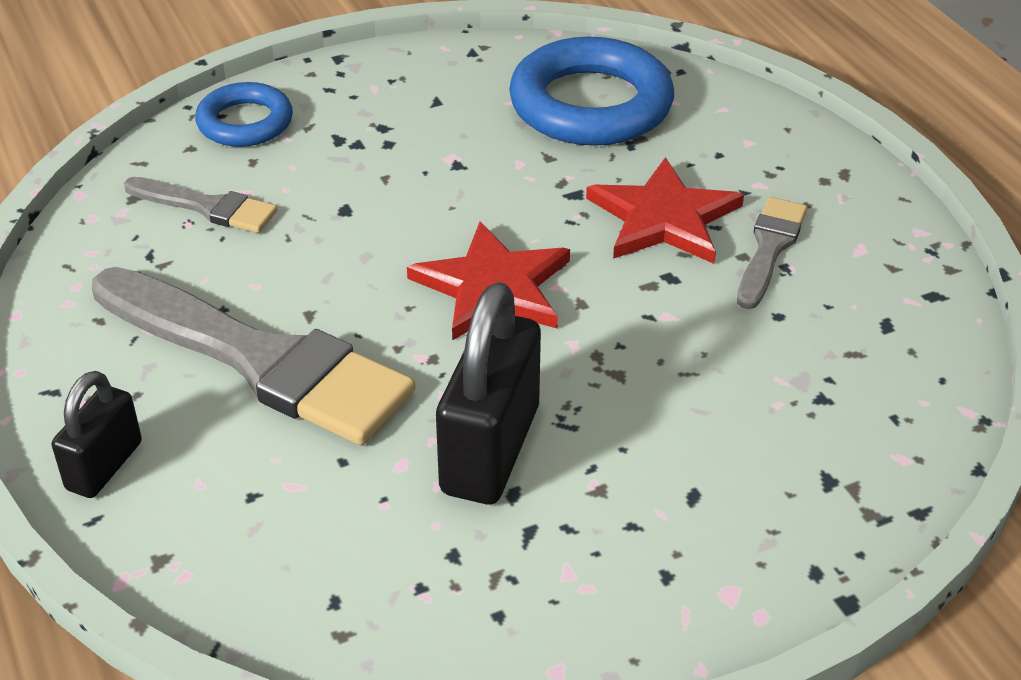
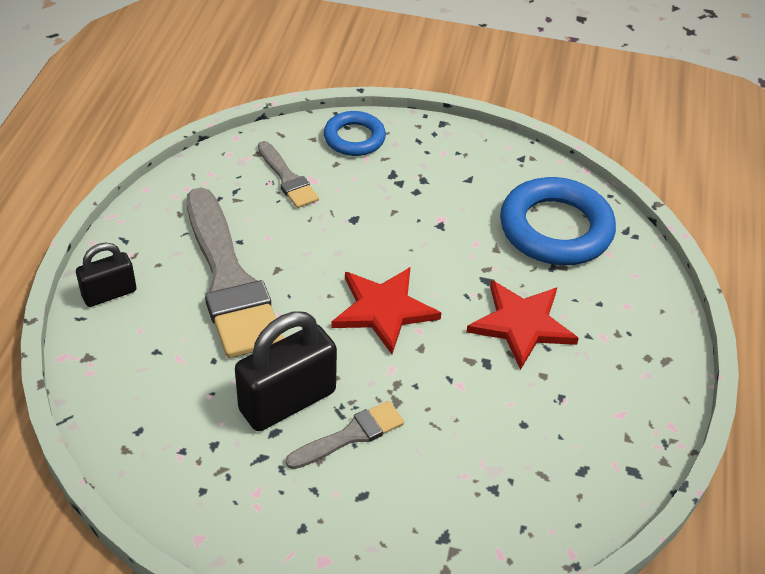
camera: 35 degrees right, 5 degrees up
grey brush [737,197,807,309] -> grey brush moved to [286,401,404,469]

